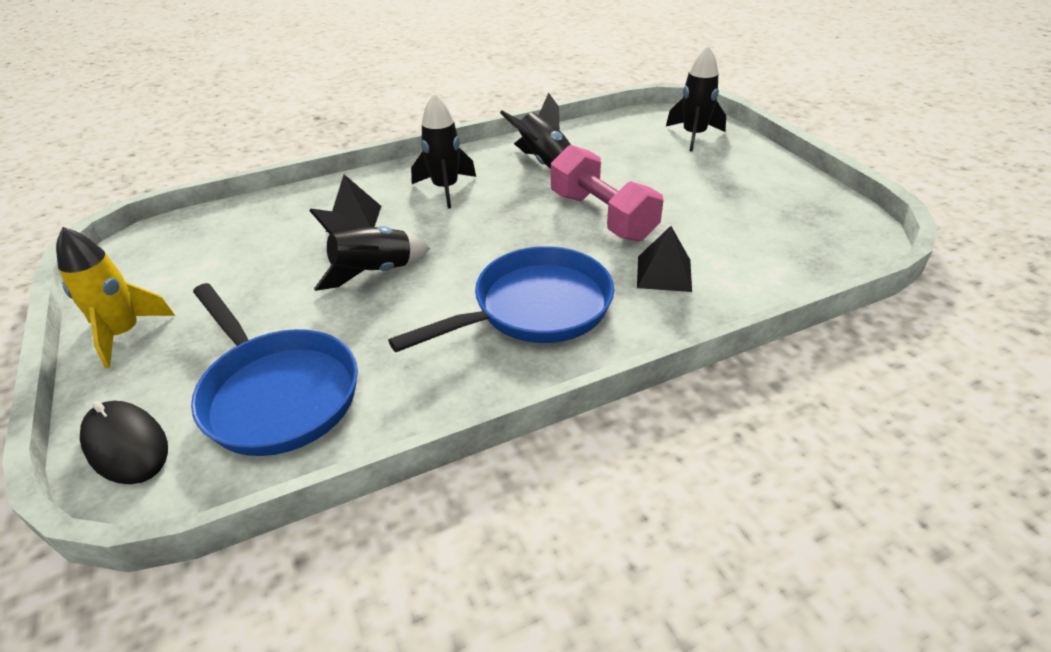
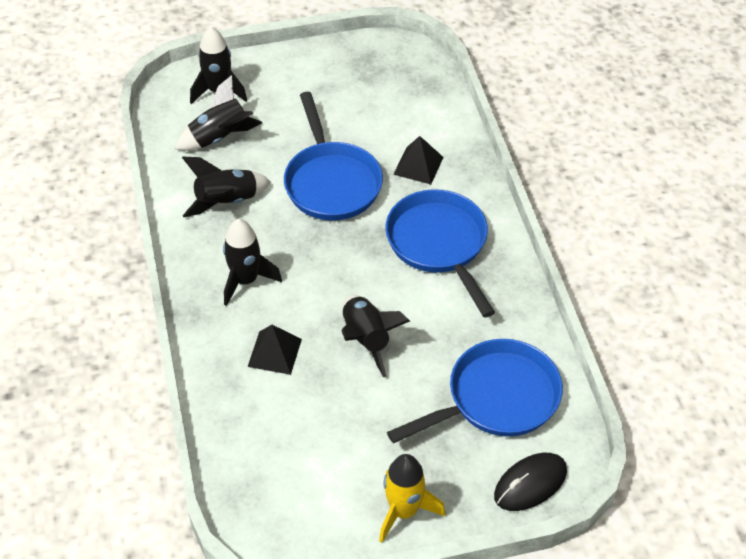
camera: 80 degrees left, 10 degrees up
pink dumbbell [551,145,664,241] -> blue pan [284,92,383,221]
none -> black rocket [175,75,262,151]

